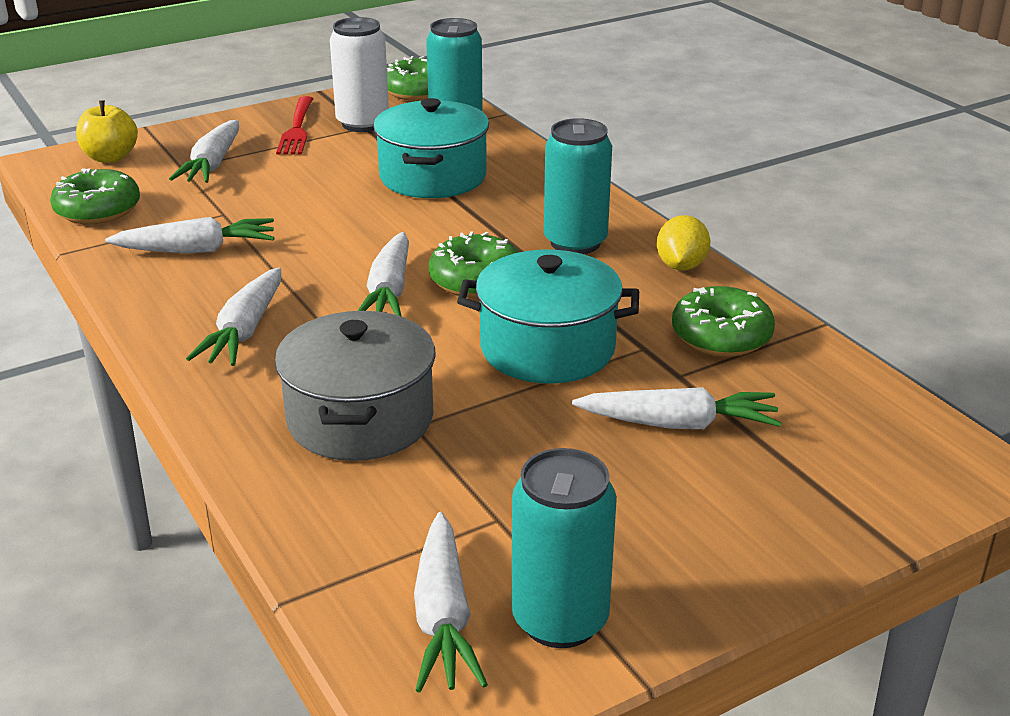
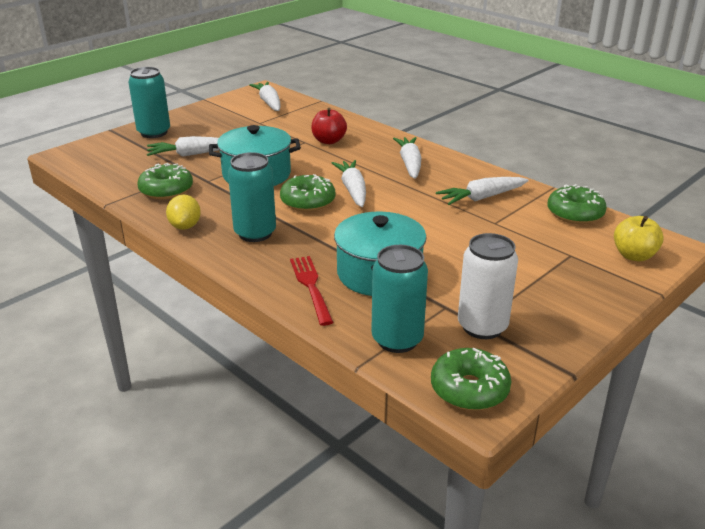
camera: 165 degrees right, 0 degrees up
white carrot [169,120,239,183] -> none
grey pot [275,311,436,461] -> red apple [311,108,347,144]
red fork [276,96,313,155] -> red fork moved to [290,256,333,326]
turquoise can [512,448,617,648] -> turquoise can moved to [128,67,170,138]

